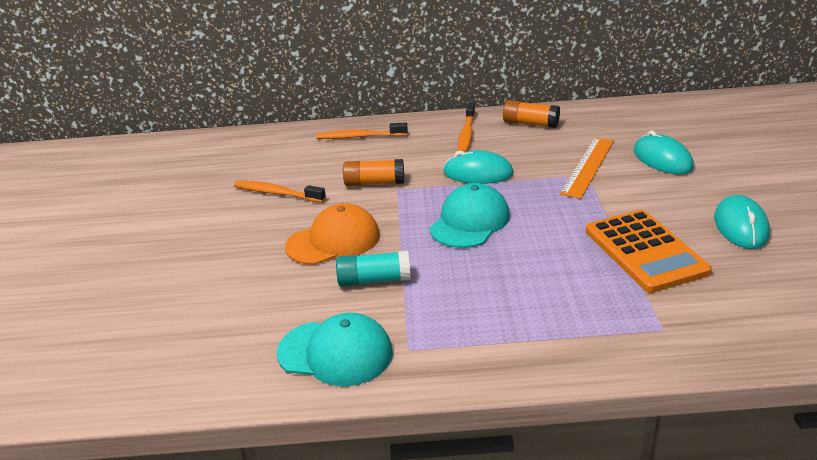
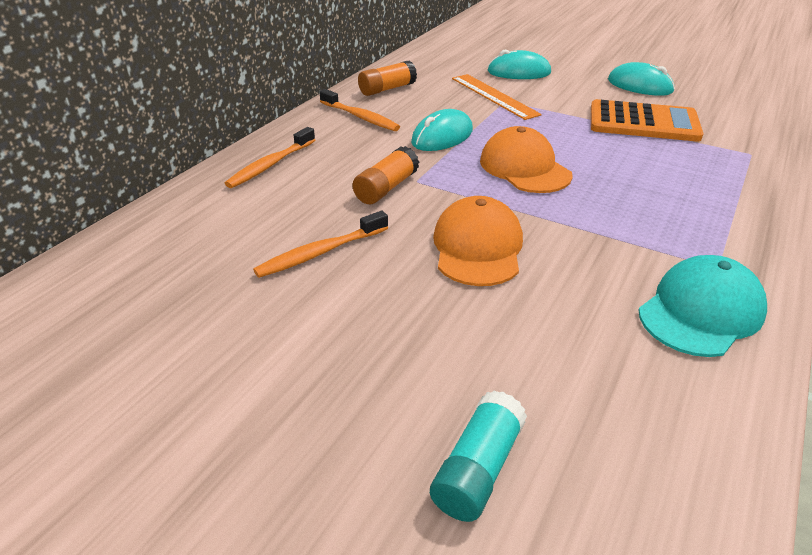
camera: 60 degrees left, 5 degrees up
turquoise glue stick [336,251,411,287] -> turquoise glue stick moved to [430,390,527,522]
turquoise cap [430,183,510,248] -> orange cap [480,126,573,193]

